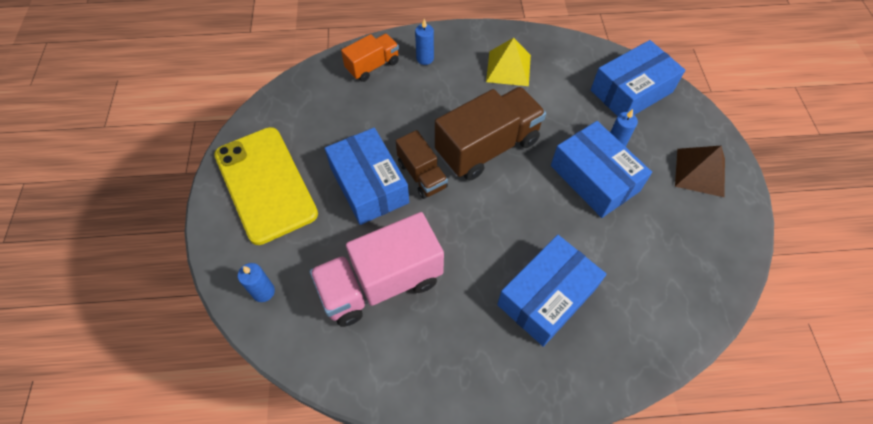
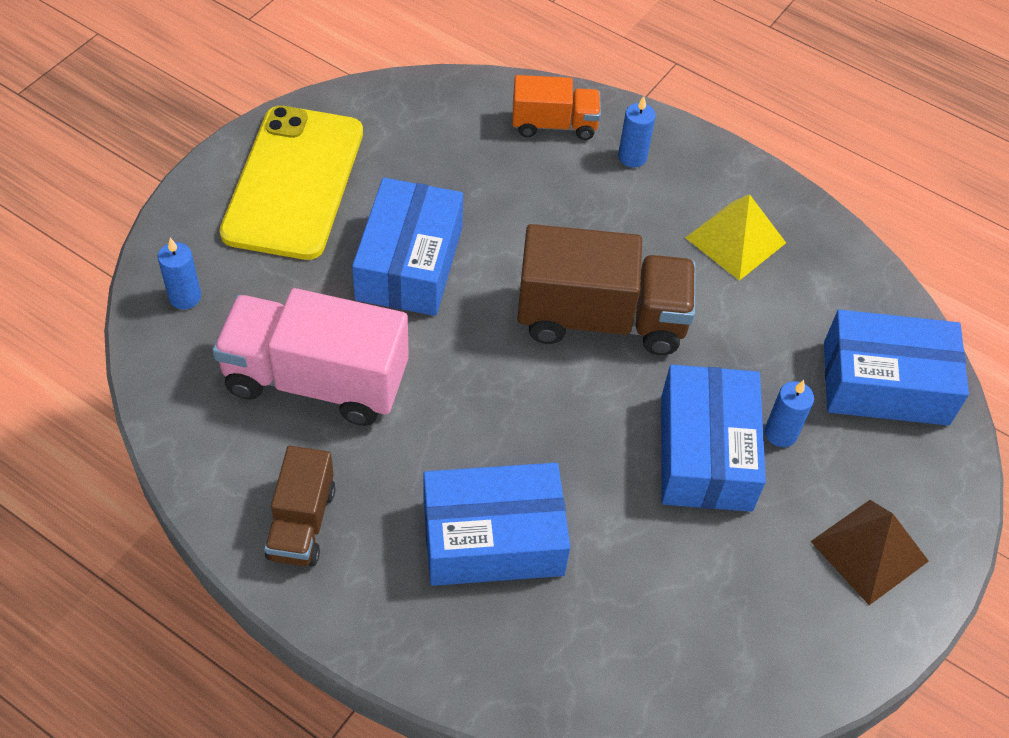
camera: 35 degrees right, 5 degrees down
brown truck [396,130,448,199] -> brown truck moved to [264,446,336,567]

